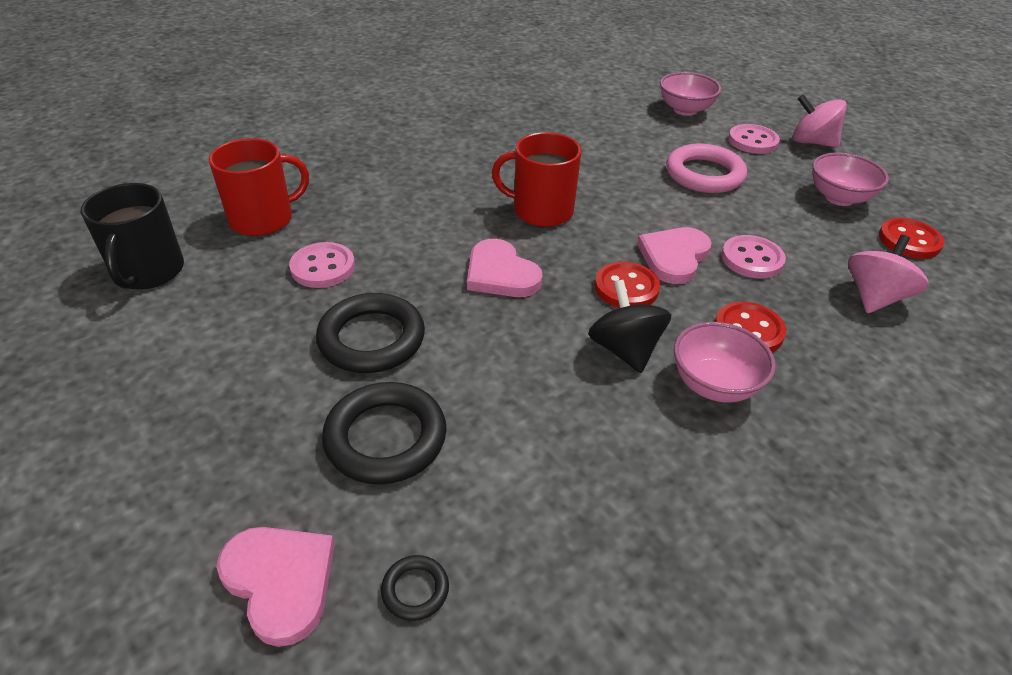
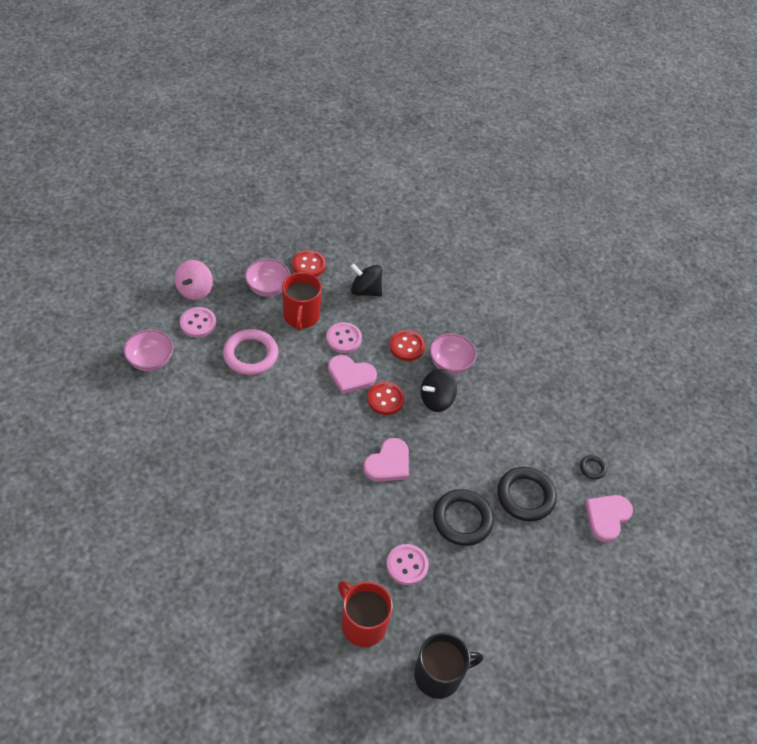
camera: 105 degrees left, 10 degrees up
red mug [492,132,582,227] -> red mug moved to [282,272,322,331]
pink spinning top [848,235,929,313] -> black spinning top [350,263,382,297]

